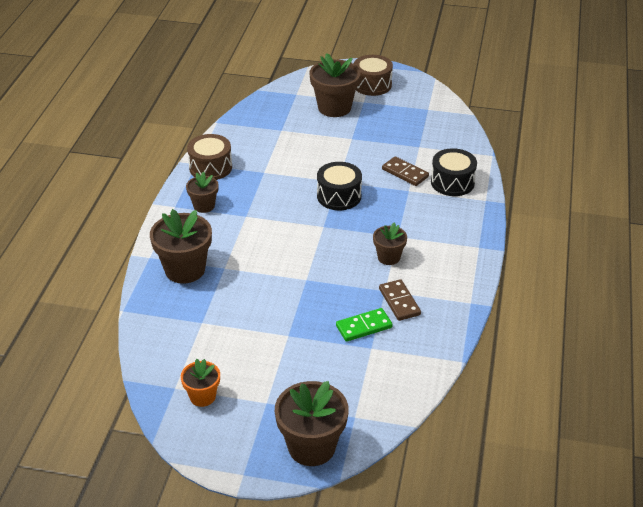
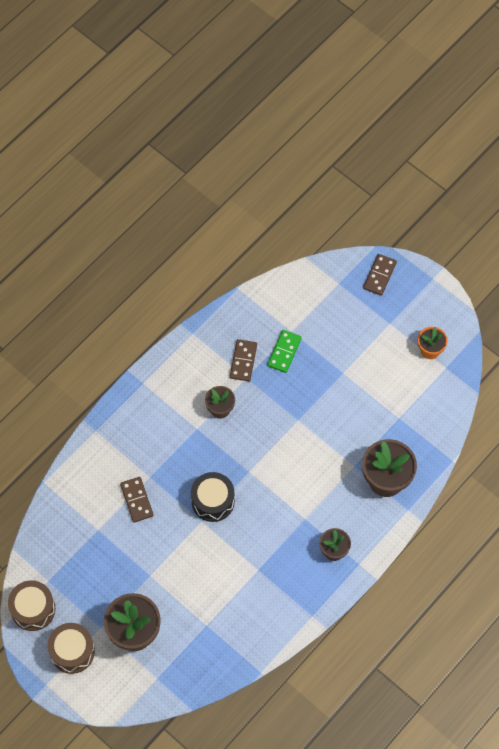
camera: 150 degrees left, 25 degrees up
brown drum [187,134,232,180] -> brown drum moved to [8,580,55,631]
brown flower pot [275,381,348,466] -> brown domino [363,254,397,296]
green domino [336,308,393,342] -> green domino turned 75 degrees counterclockwise [267,330,302,373]
black drum [431,148,477,196] -> none

